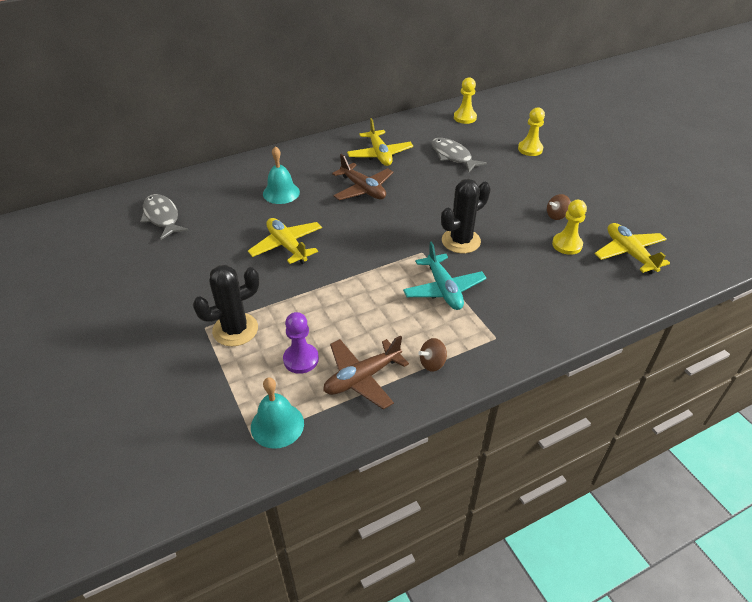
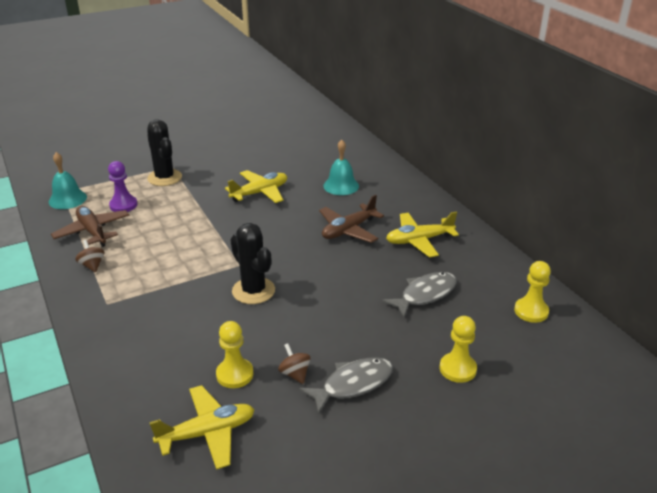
camera: 90 degrees right, 10 degrees down
grey fish [140,194,189,240] -> grey fish moved to [299,357,393,414]
turquoise plane [403,242,487,310] -> none

